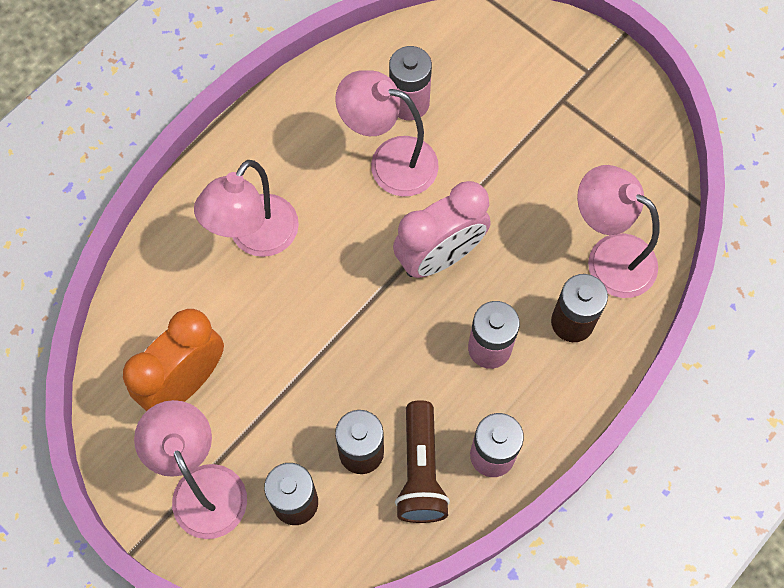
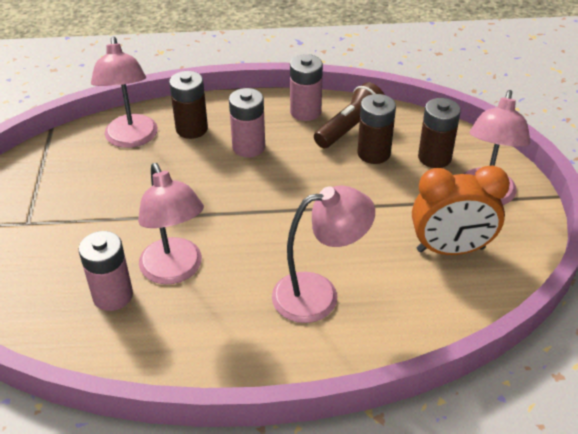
camera: 135 degrees left, 25 degrees down
pink clock [393,181,491,278] -> none

